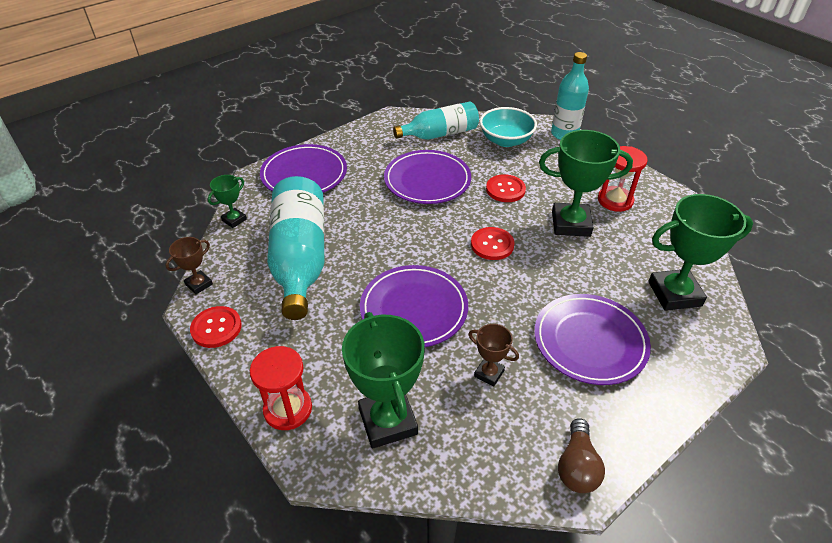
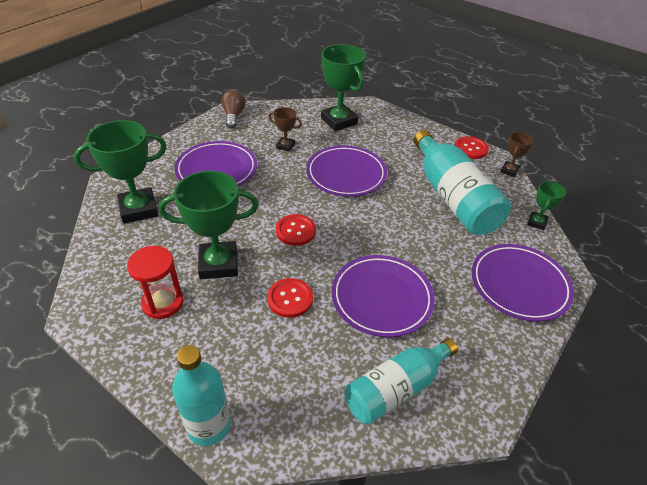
camera: 165 degrees right, 0 degrees up
red hourglass [250,346,312,430] -> none
turquoise bowl [480,107,537,147] -> none

